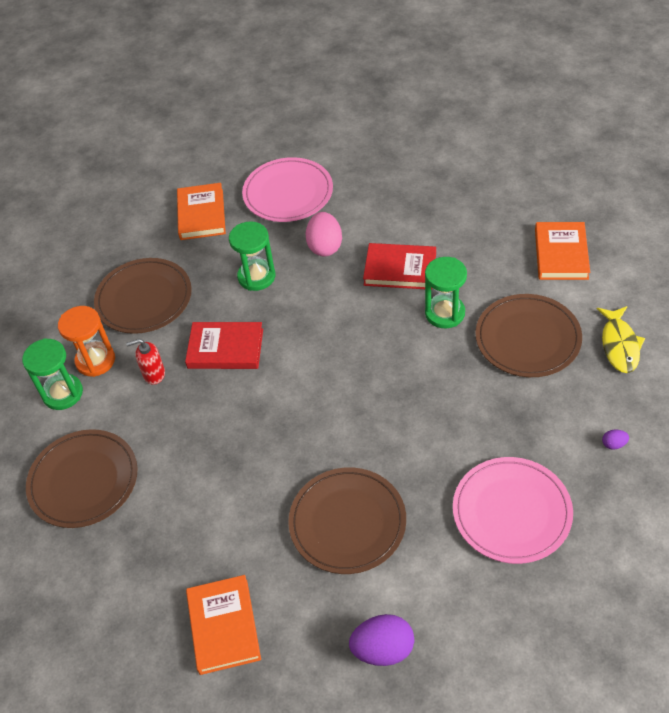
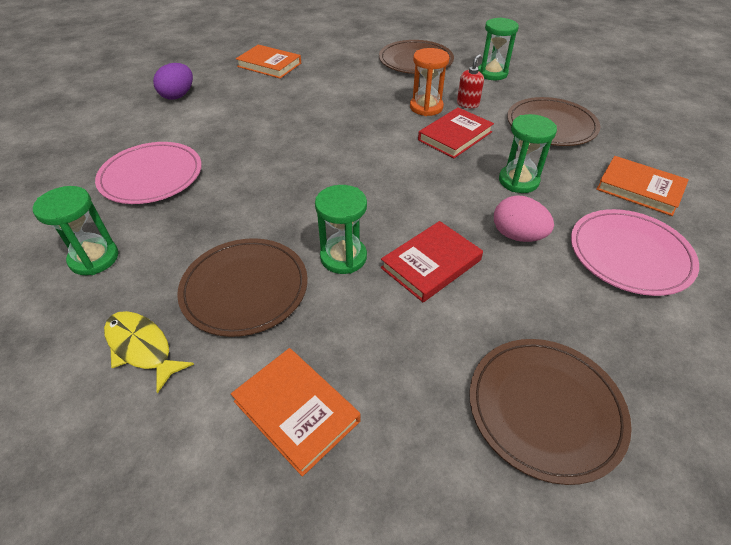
camera: 125 degrees right, 5 degrees down
orange hourglass [58,306,115,377] -> orange hourglass moved to [410,48,450,116]
brown plate [288,467,406,574] -> brown plate moved to [469,339,632,485]
purple egg [602,430,629,449] -> green hourglass [33,186,118,275]

